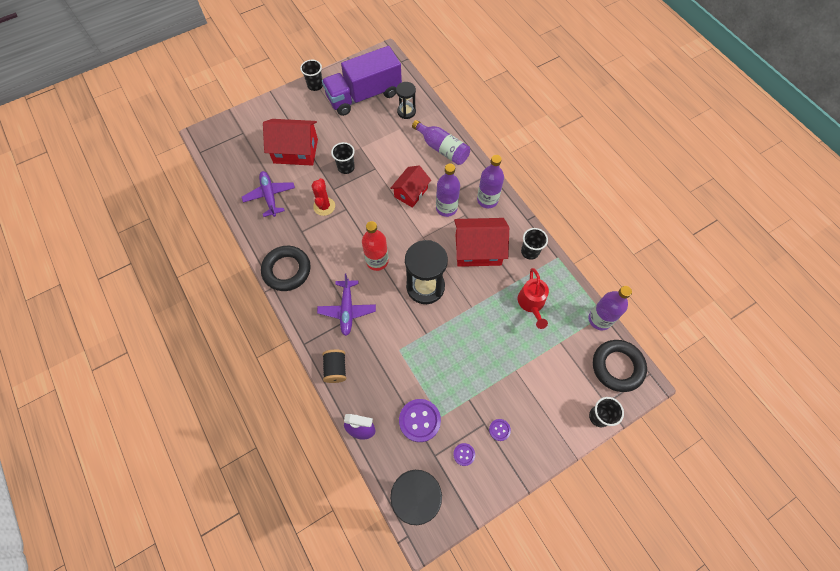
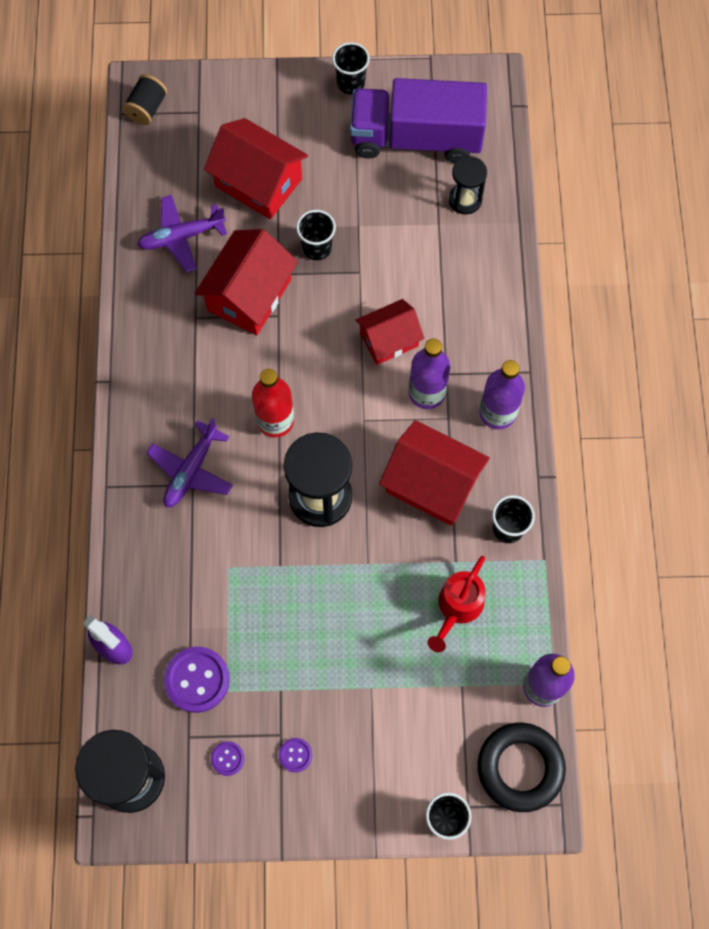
camera: 30 degrees right, 5 degrees up
purple plane [242,171,295,217] -> purple plane turned 120 degrees counterclockwise [137,195,227,273]
black ring [261,246,311,291] -> none
red cactus [311,178,335,216] -> red house [195,229,298,335]
black spool [322,349,346,383] -> black spool moved to [122,74,167,125]
purple bottle [412,120,470,165] -> none

